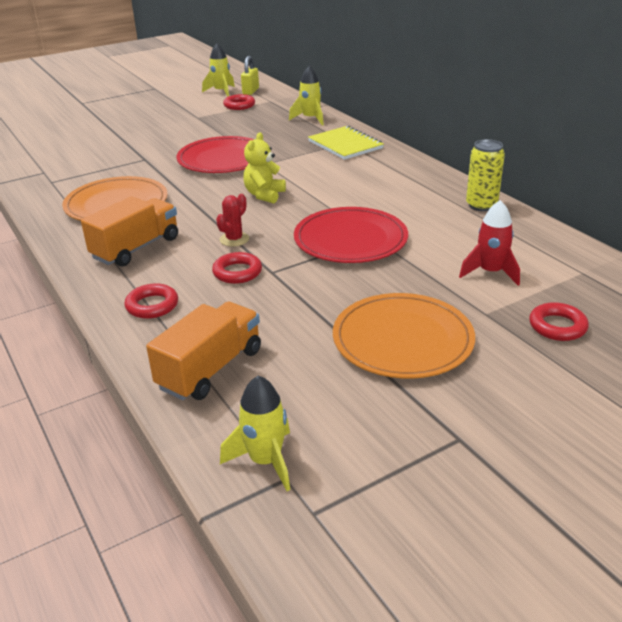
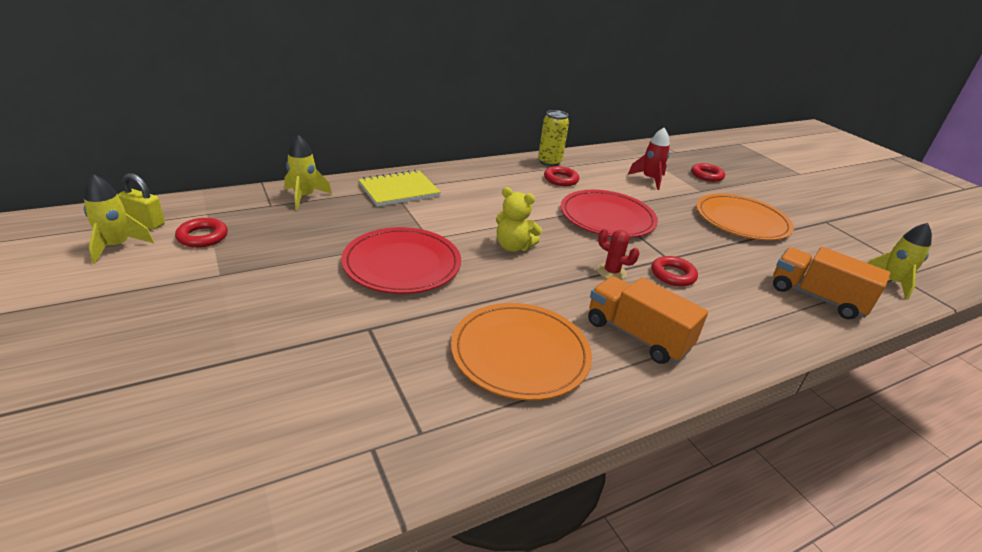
camera: 90 degrees left, 0 degrees up
red ring [125,283,178,319] -> red ring moved to [544,166,579,186]

